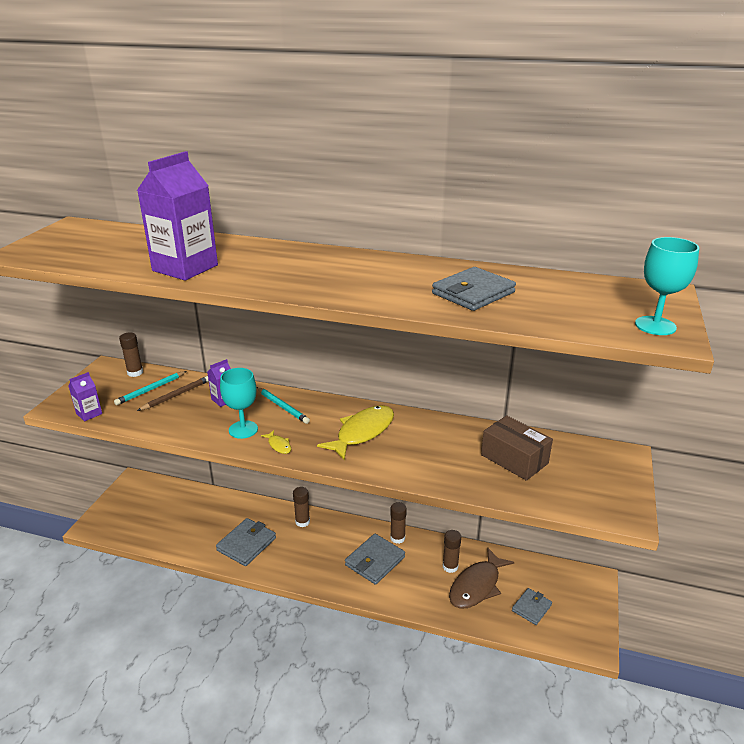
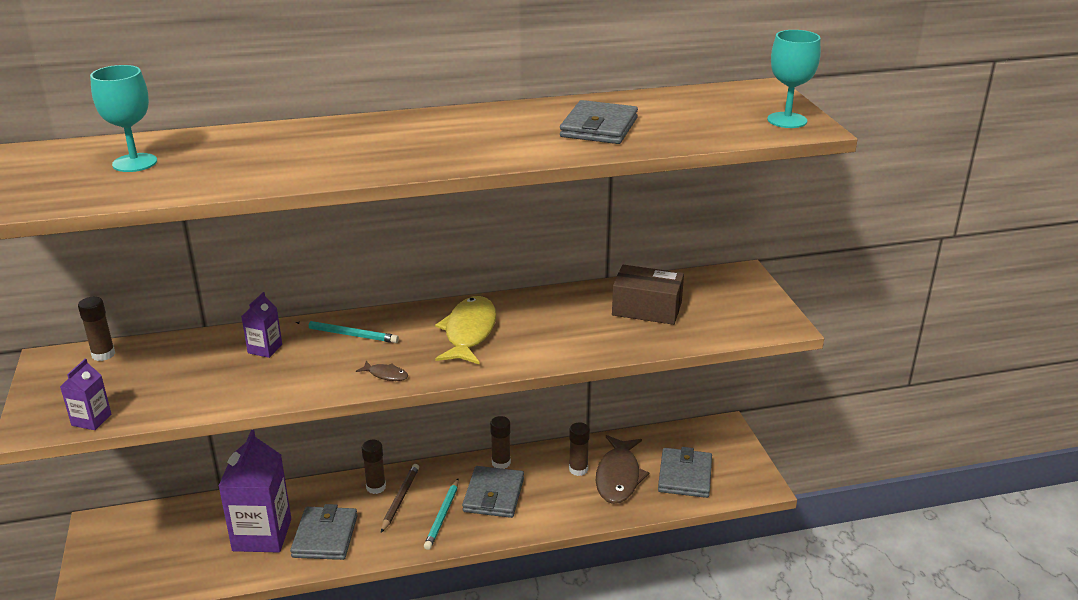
camera: 30 degrees left, 0 degrees up
turquoise pencil [114,371,187,405] -> turquoise pencil moved to [424,479,459,550]
purple carton [137,151,218,281] -> purple carton moved to [218,430,291,552]
brown pencil [137,376,209,411] -> brown pencil moved to [381,464,419,533]
turquoise goblet [220,368,258,439] -> turquoise goblet moved to [90,65,157,172]
yellow fish [261,430,291,454] -> brown fish [356,361,409,381]
grey wallet [512,588,552,625] -> grey wallet [658,447,712,498], size x1.58

